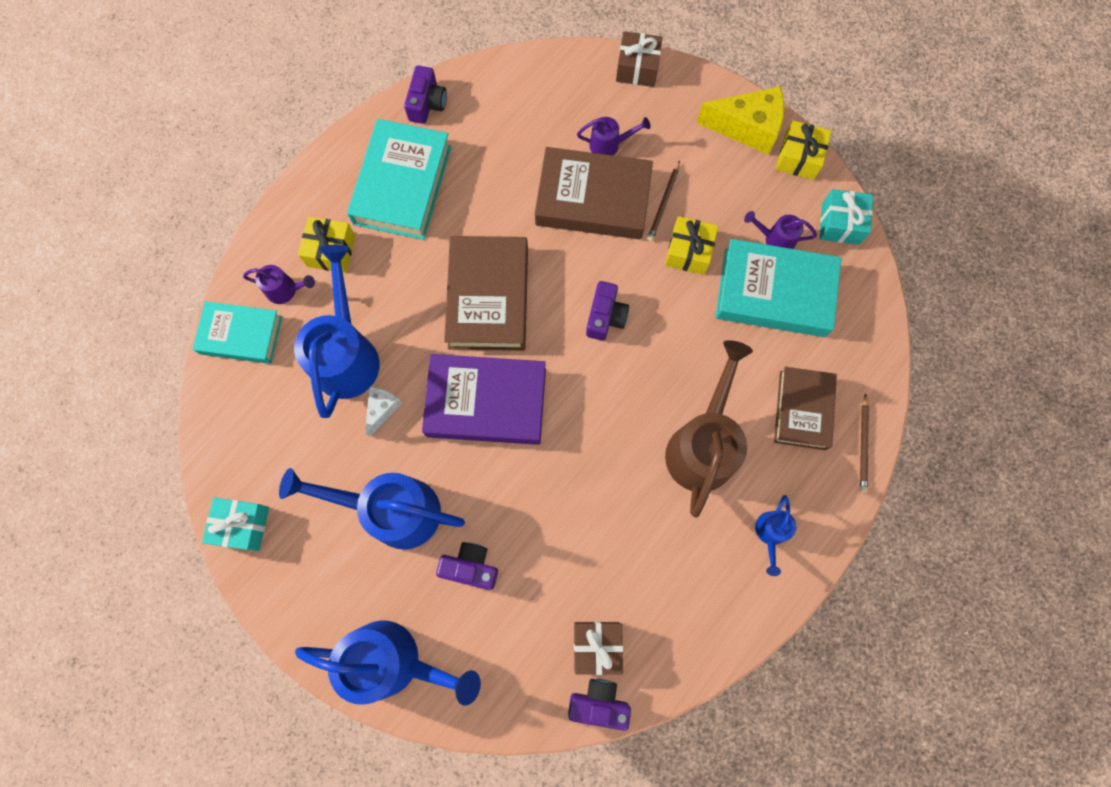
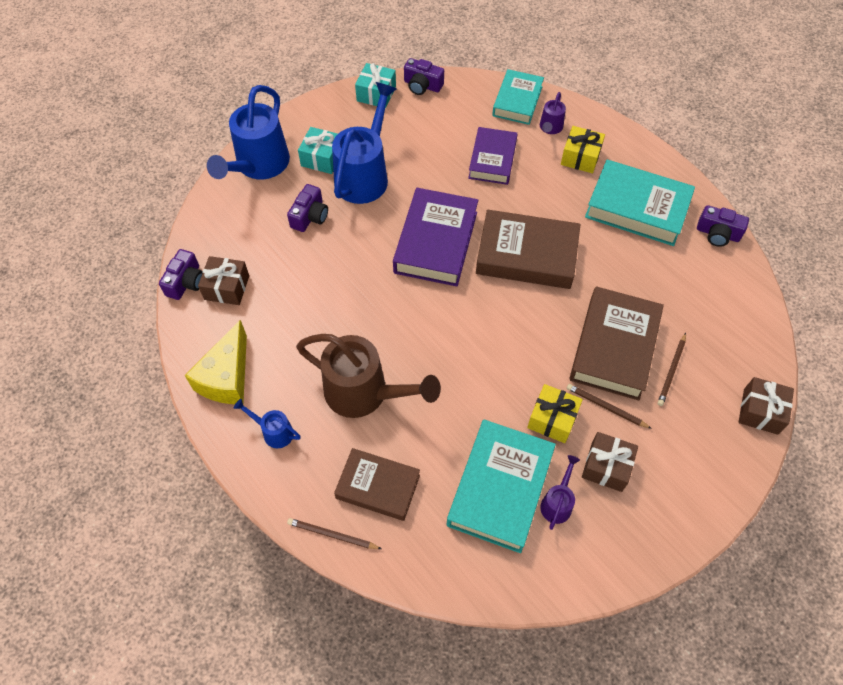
camera: 100 degrees right, 15 degrees down
blue watering can [294,244,380,418] -> purple book [468,127,517,185]
white cheese [365,387,403,437] -> none
purple watering can [577,117,651,155] -> brown pencil [658,333,686,406]
purple camera [586,281,629,341] -> purple camera moved to [404,58,444,95]
yellow cheese [697,86,784,155] -> yellow cheese moved to [185,320,247,404]
yellow gift [776,120,831,180] -> none
turquoise gift [820,189,873,245] -> turquoise gift moved to [298,127,338,174]
none -> brown gift [582,432,638,492]

